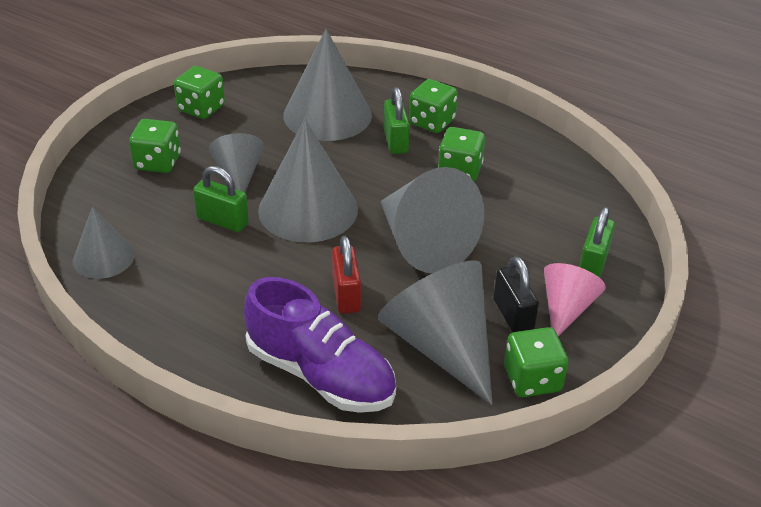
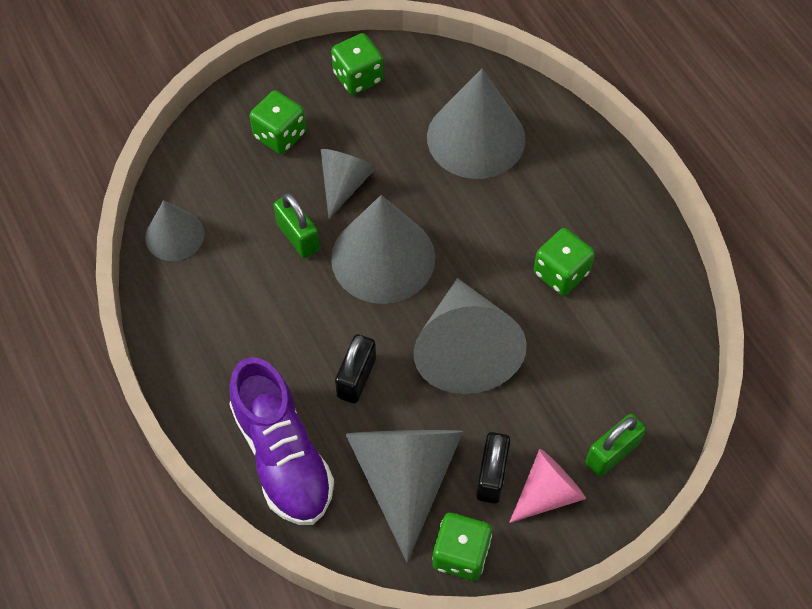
camera: 30 degrees right, 20 degrees up
red padlock [332,236,361,314] -> black padlock [335,334,376,403]
green padlock [384,87,410,154] -> none
green dice [409,79,458,133] -> none

